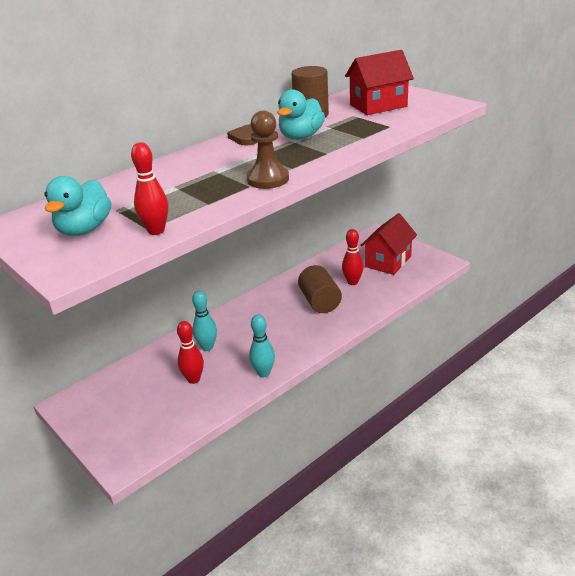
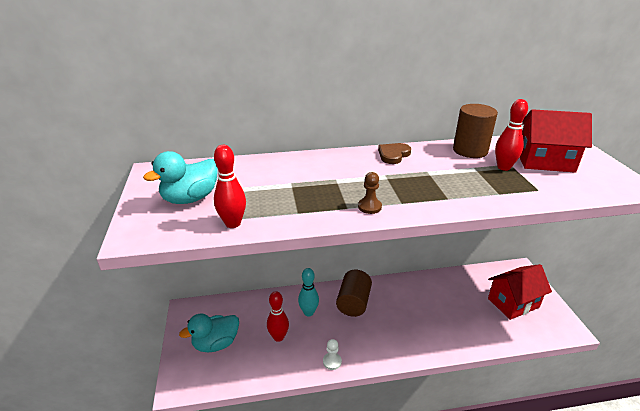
camera: 30 degrees right, 0 degrees up
brown pawn [247,110,289,189] -> brown pawn [358,172,382,214], size x0.57
turquoise bowling pin [249,314,275,377] -> white pawn [323,339,342,370]
turquoise duck [277,89,325,140] -> turquoise duck moved to [179,314,239,353]
brown cylinder [298,265,342,313] -> brown cylinder moved to [336,270,372,317]
red bowling pin [342,229,364,285] -> red bowling pin moved to [495,99,528,171]

